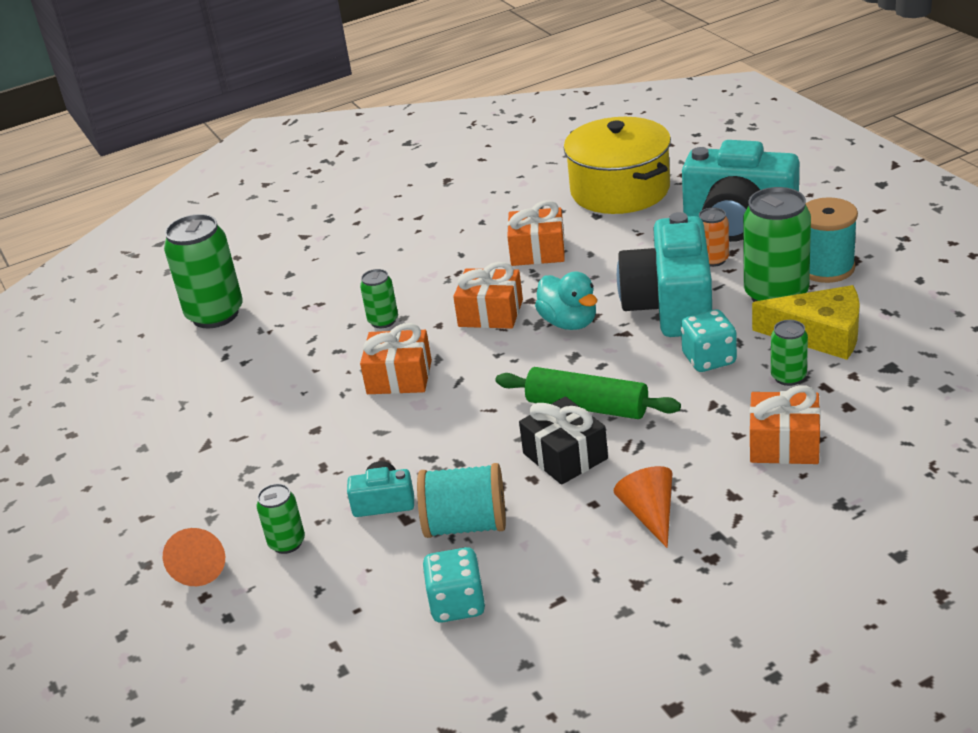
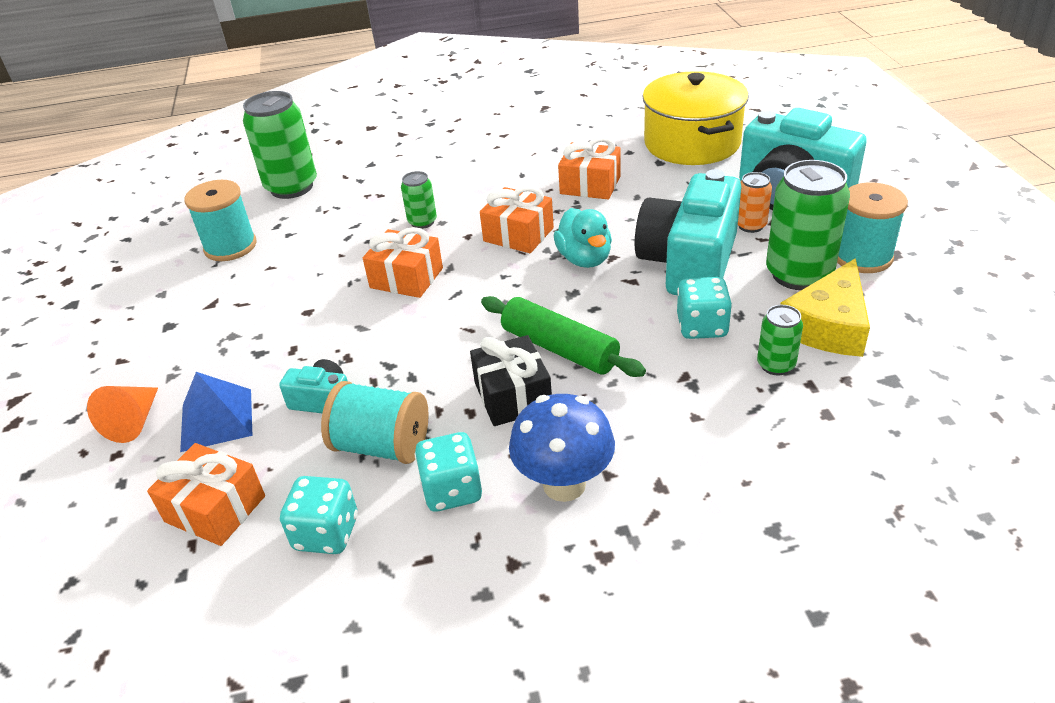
camera: 15 degrees right, 5 degrees up
green can [257,484,305,554] -> blue pyramid [180,372,253,452]
orange cone [614,466,673,548] -> blue mushroom [509,394,615,502]
orange gift [749,385,821,464] -> orange gift moved to [147,443,265,546]
yellow cheese [752,285,860,360] -> yellow cheese turned 90 degrees clockwise [780,258,870,357]
none -> turquoise spool [184,180,257,261]
none -> turquoise dice [415,432,482,512]

